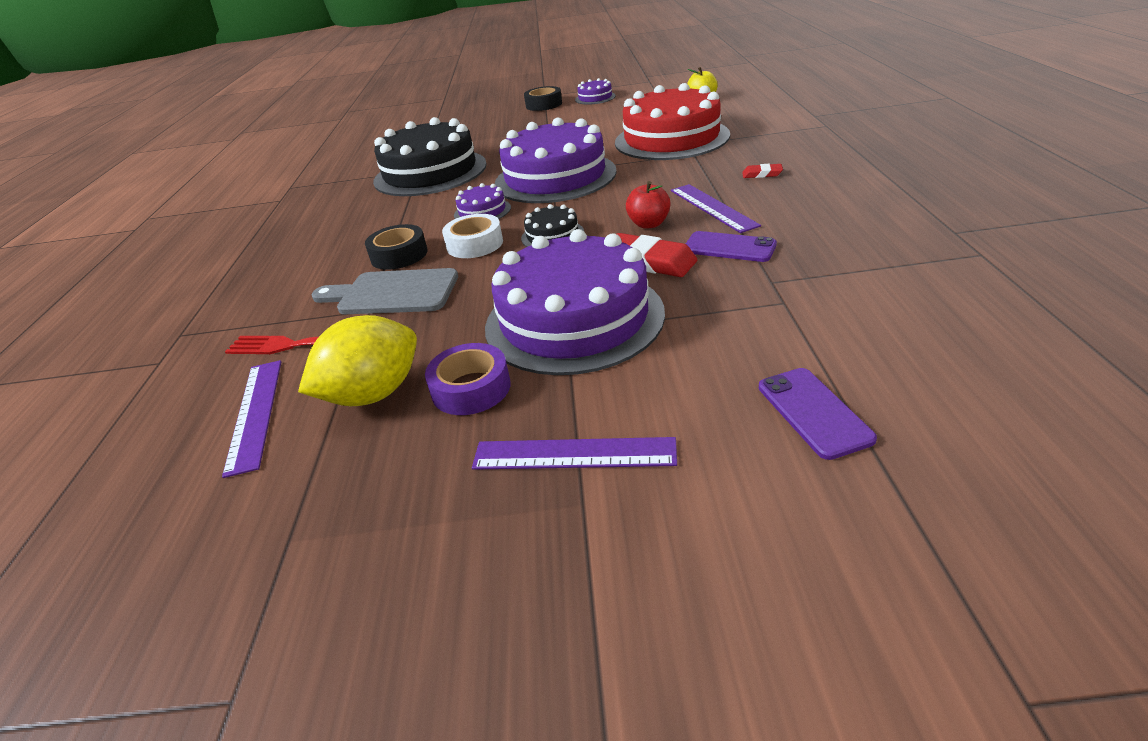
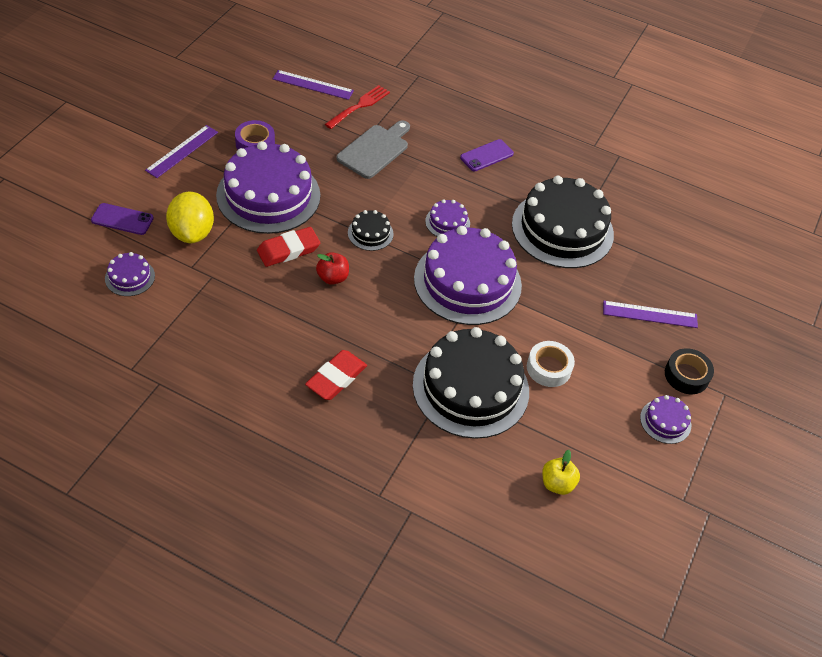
camera: 110 degrees right, 15 degrees up
yellow lemon [298,315,417,406] -> yellow lemon moved to [166,192,214,243]
black tape [365,224,428,270] -> none
white tape [442,214,503,258] -> white tape moved to [527,341,575,387]
red cake [615,83,730,160] -> black cake [413,327,529,439]
purple ruler [671,184,761,233] -> purple ruler moved to [603,301,698,328]
purple phone [686,231,777,262] -> purple phone moved to [460,139,514,171]
red eraser [742,164,783,178] -> red eraser [305,350,367,400], size x1.95
none -> purple cake [105,252,155,296]

